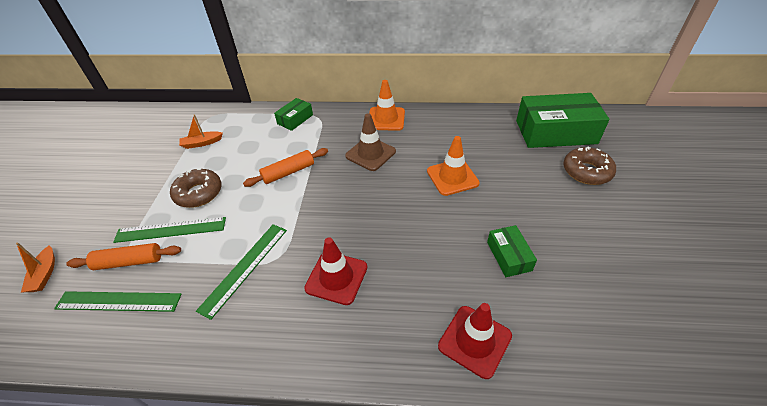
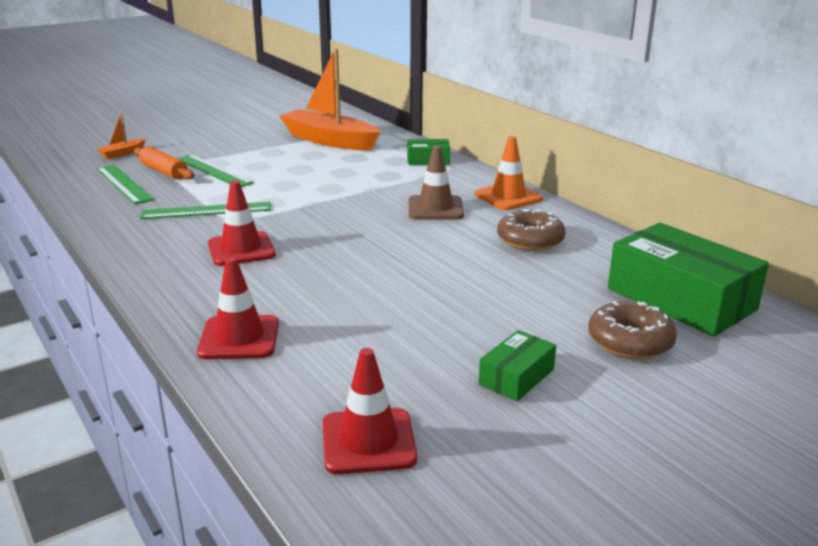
camera: 50 degrees right, 20 degrees down
brown donut [170,169,222,208] -> brown donut moved to [497,209,566,251]
orange boat [179,115,223,149] -> orange boat [279,49,381,151], size x2.37
orange rolling pin [243,148,328,187] -> none
orange traffic cone [427,136,480,196] -> none
green box [487,225,537,277] -> green box moved to [479,330,556,401]
none -> red traffic cone [323,348,417,474]

